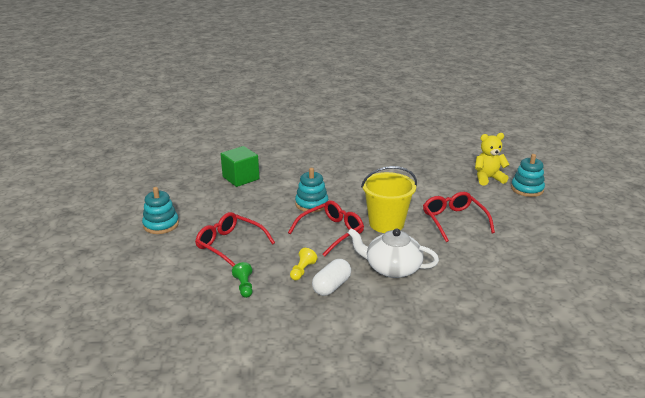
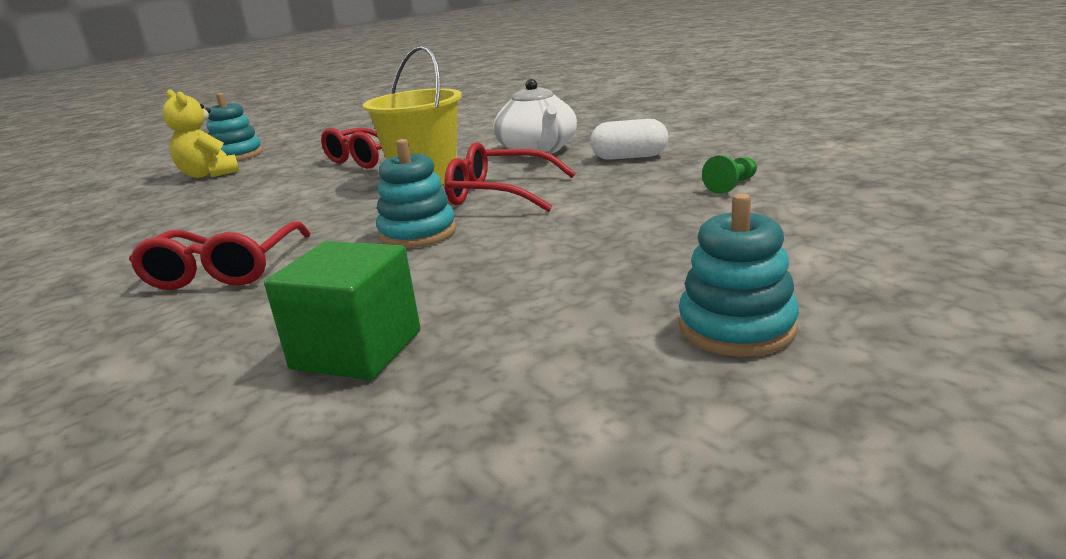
camera: 120 degrees left, 5 degrees down
red glasses [195,212,275,267] -> red glasses moved to [129,222,311,290]
yellow pawn [290,248,317,280] -> none

